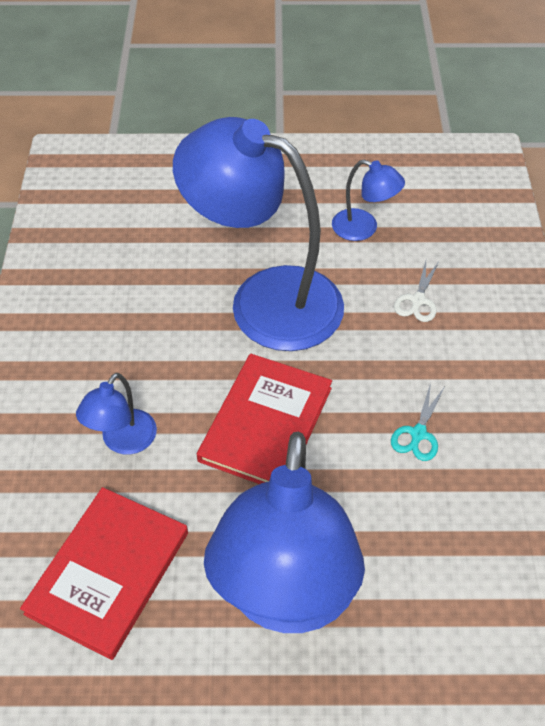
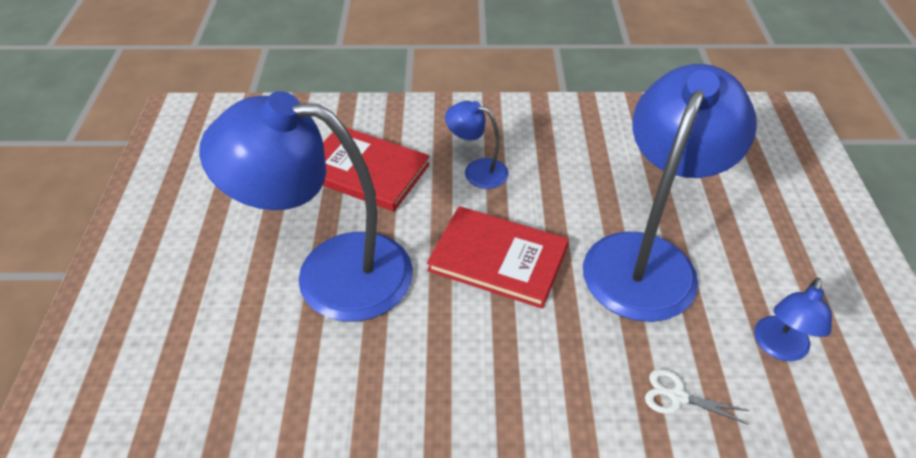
camera: 90 degrees right, 5 degrees down
turquoise scissors [391,383,444,461] -> none

